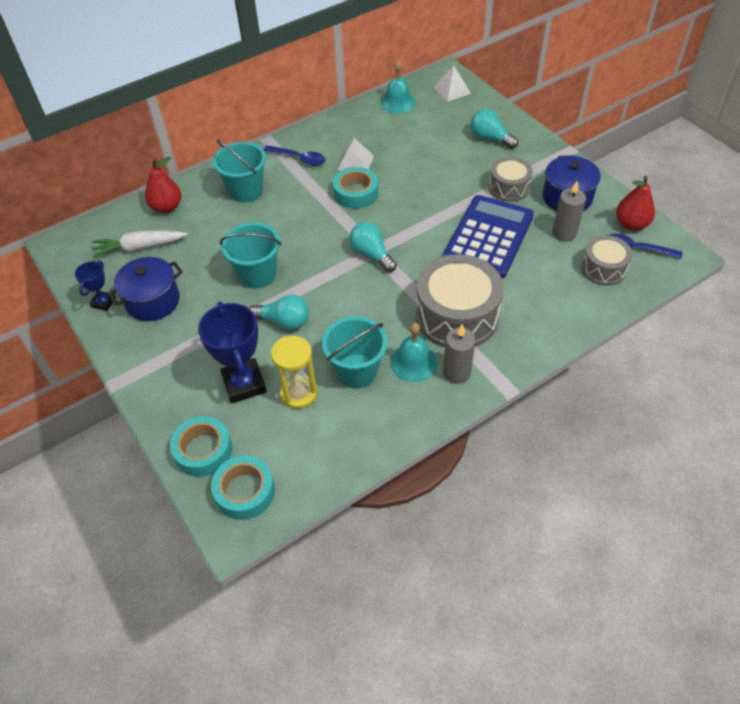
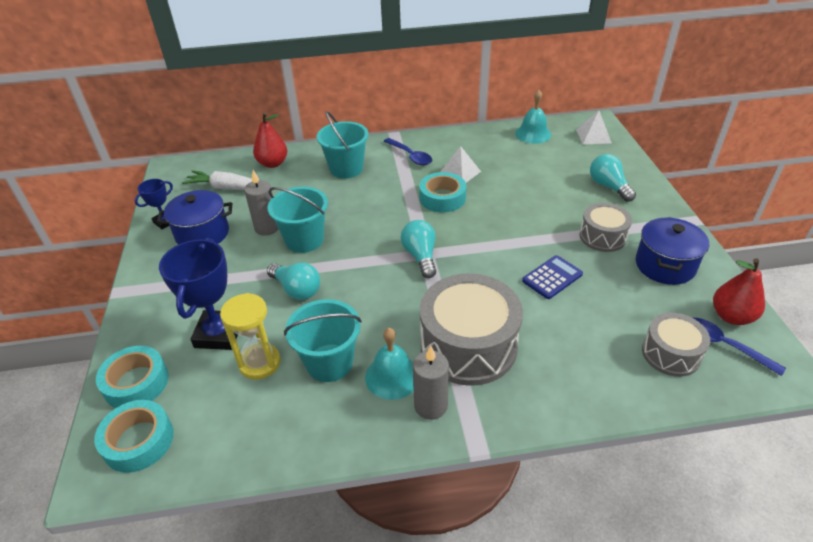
camera: 25 degrees right, 10 degrees down
blue calculator [443,195,534,278] -> blue calculator [522,255,583,299], size x0.48
grey candle [552,181,586,242] -> grey candle moved to [244,170,278,236]

